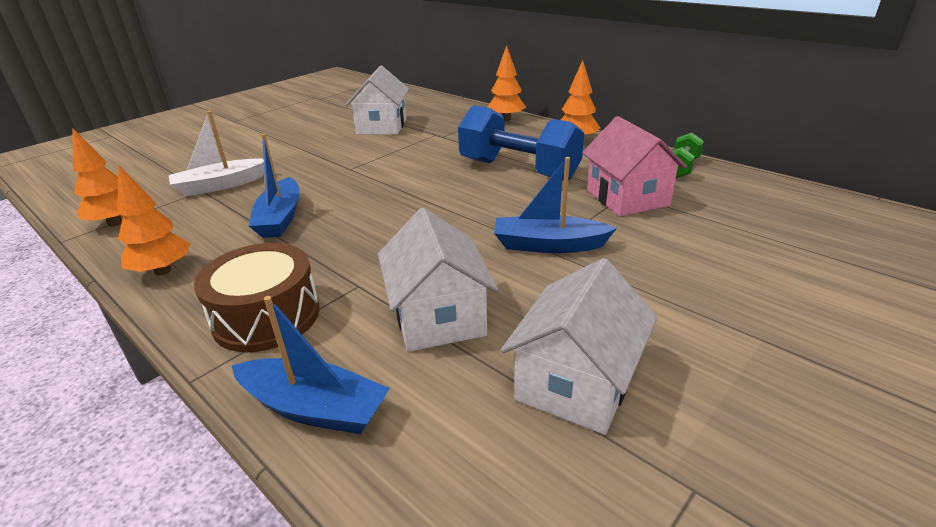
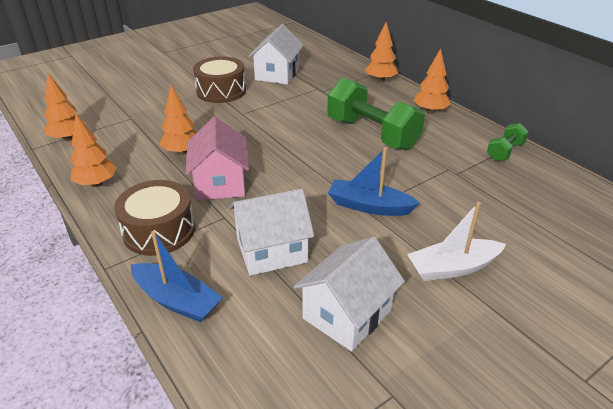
camera: 10 degrees right, 5 degrees up
white boat [169,111,264,196] -> white boat moved to [407,202,506,281]
blue boat [248,134,300,238] -> orange tree [159,85,197,155]
white house [378,208,498,352] -> white house turned 75 degrees clockwise [229,189,314,276]
blue dumbbell [458,105,584,181] -> green dumbbell [327,78,425,150]
pink house [582,116,687,217] -> pink house moved to [186,117,249,200]
none -> brown drum [193,56,246,103]

